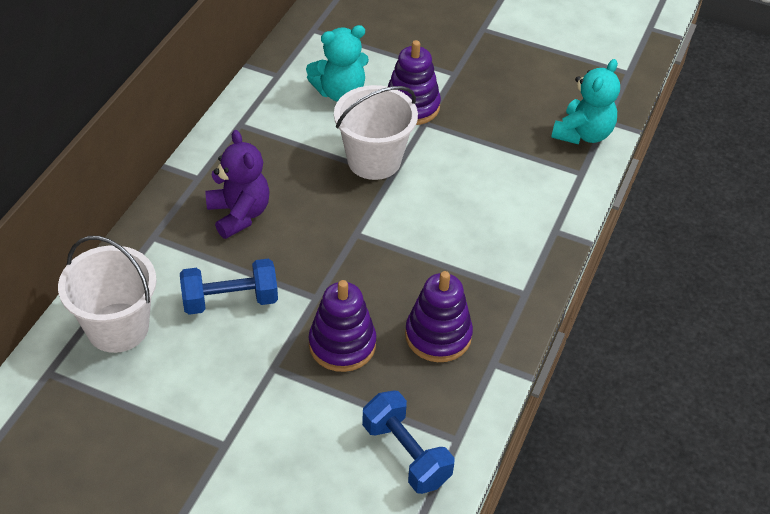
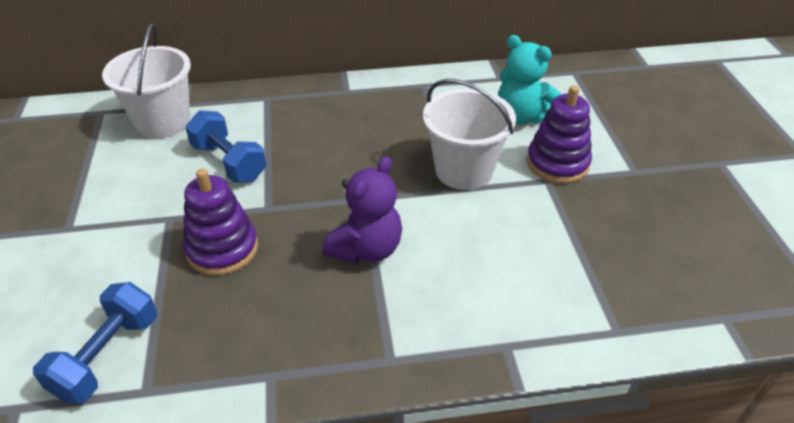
camera: 60 degrees right, 5 degrees down
purple teddy bear [205,130,270,239] -> purple teddy bear moved to [322,156,402,264]
purple stacking toy [405,271,473,362] -> none
turquoise teddy bear [551,59,620,145] -> none

